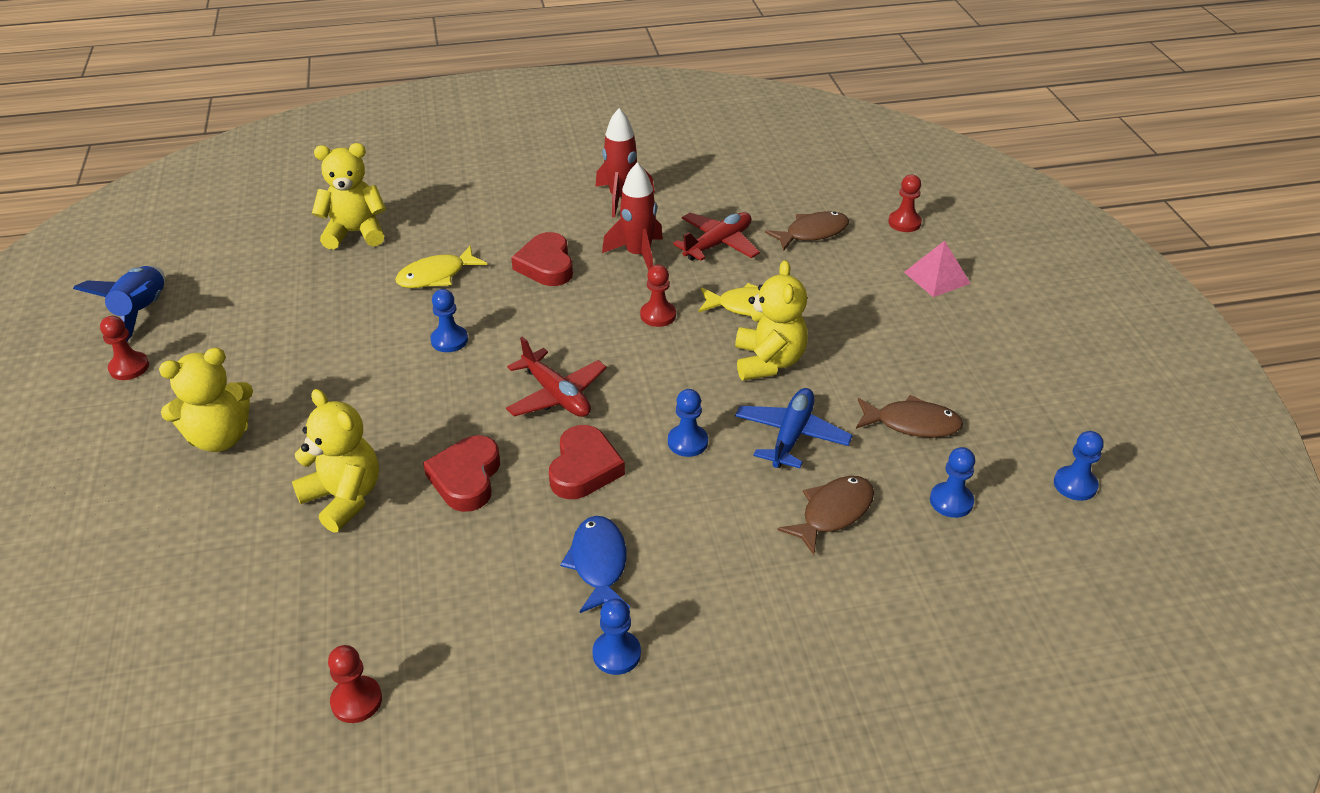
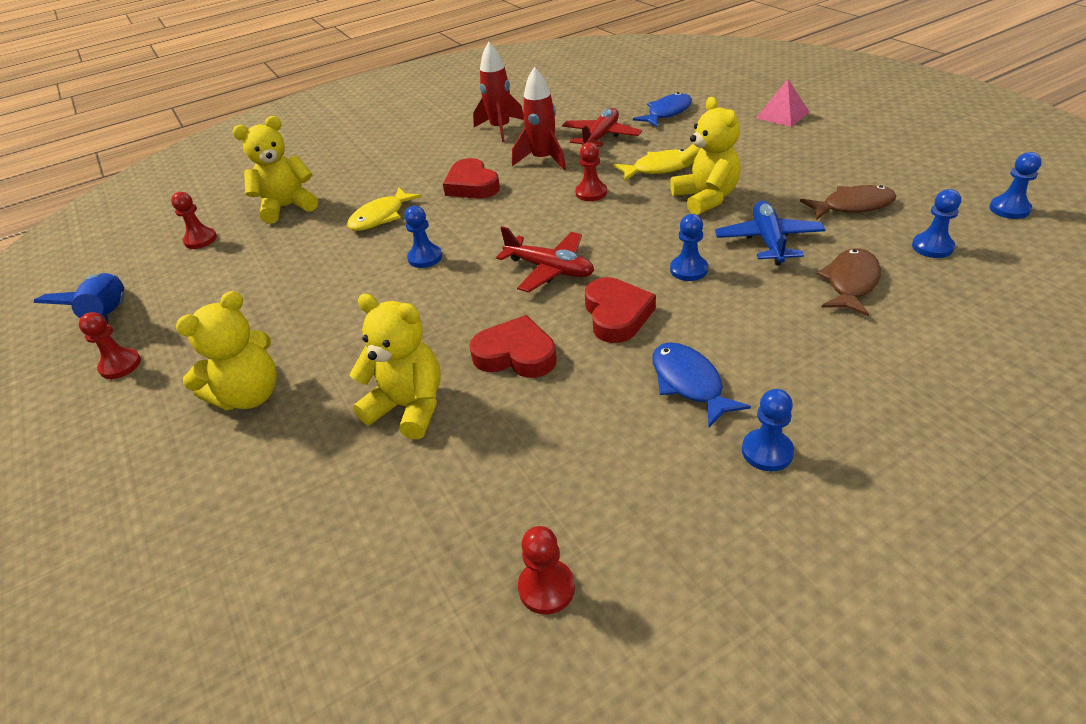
camera: 15 degrees left, 0 degrees up
red heart [423,435,500,512] -> red heart turned 120 degrees clockwise [469,315,557,378]
brown fish [765,211,849,251] -> blue fish [633,92,692,127]
red pawn [888,175,922,232] -> red pawn moved to [171,192,217,249]

